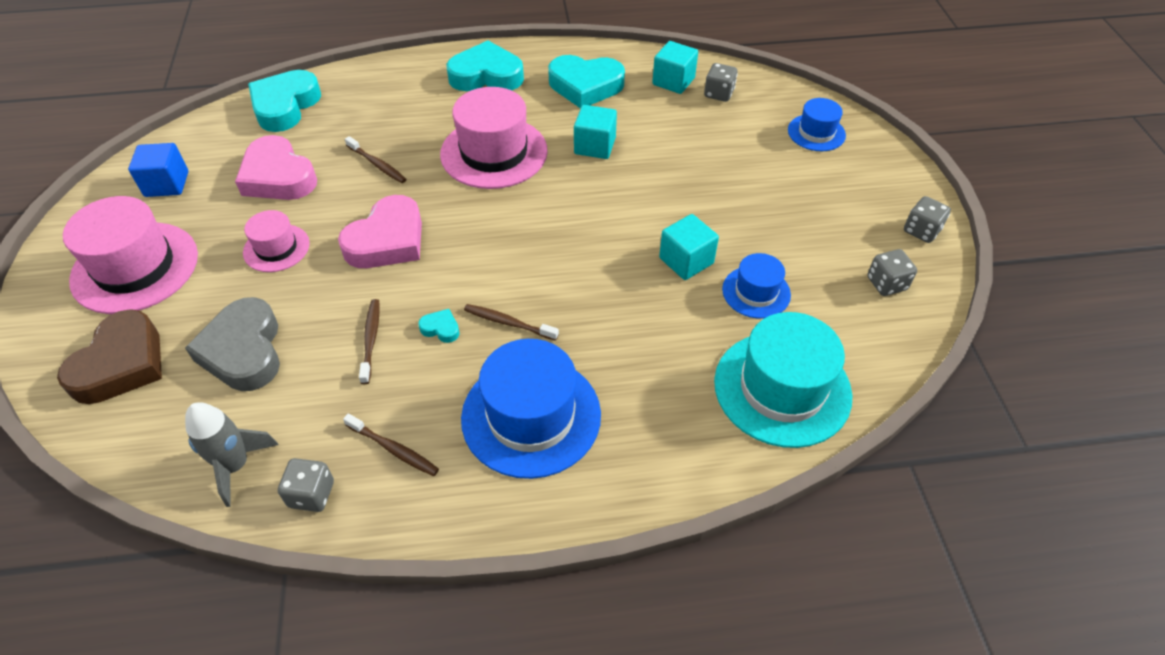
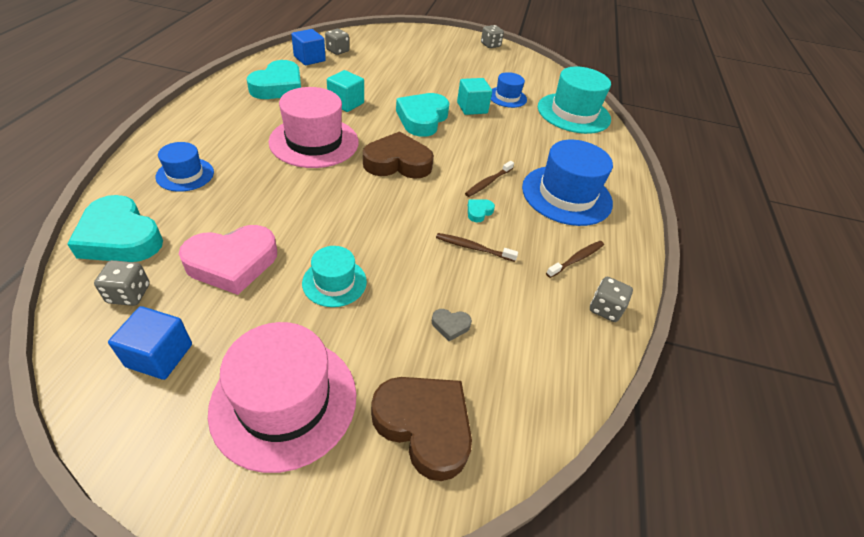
camera: 75 degrees left, 5 degrees down
grey heart [185,297,280,391] -> grey heart [432,309,472,341], size x0.42
grey rocket [185,402,279,507] -> none
pink hat [243,210,310,272] -> turquoise hat [302,246,367,307]
pink heart [338,195,422,268] -> none
brown toothbrush [345,136,407,183] -> none
turquoise heart [446,41,524,91] -> turquoise heart moved to [396,93,450,137]
turquoise cube [652,41,698,94] -> blue cube [291,29,326,65]
blue hat [788,98,846,151] -> blue hat moved to [156,142,214,192]
grey dice [867,249,917,296] -> grey dice moved to [94,260,150,306]
none -> brown heart [363,131,434,179]

